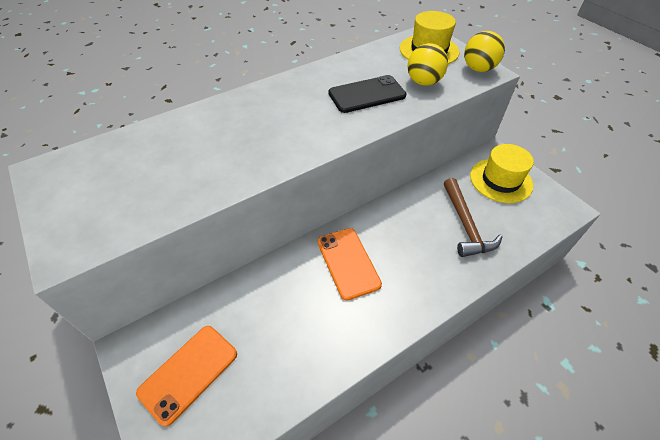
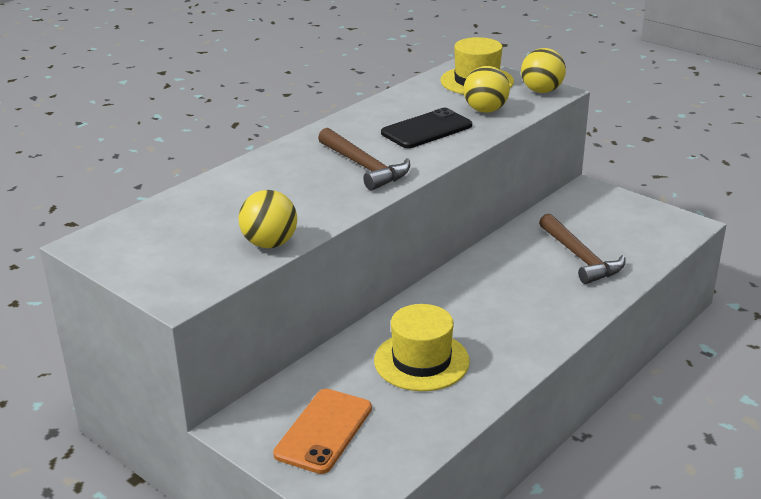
camera: 15 degrees left, 20 degrees down
orange phone [317,228,382,301] -> none
yellow hat [470,144,534,203] -> yellow hat moved to [374,304,470,391]
none -> yellow ball [238,190,297,248]
none -> brown hammer [318,128,410,191]

